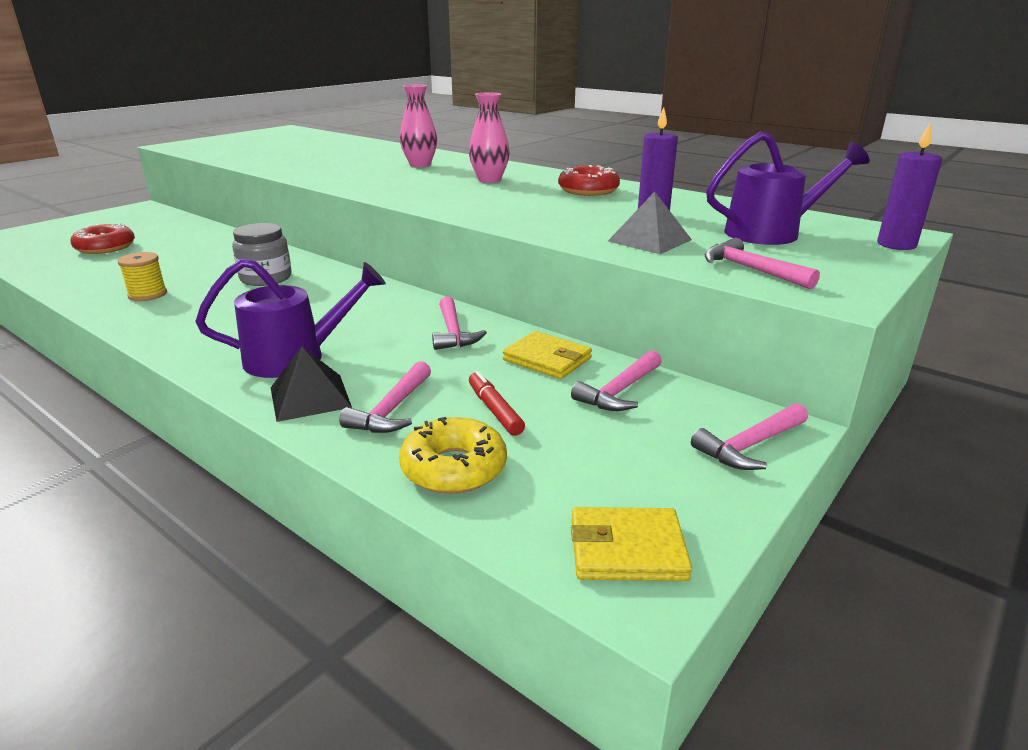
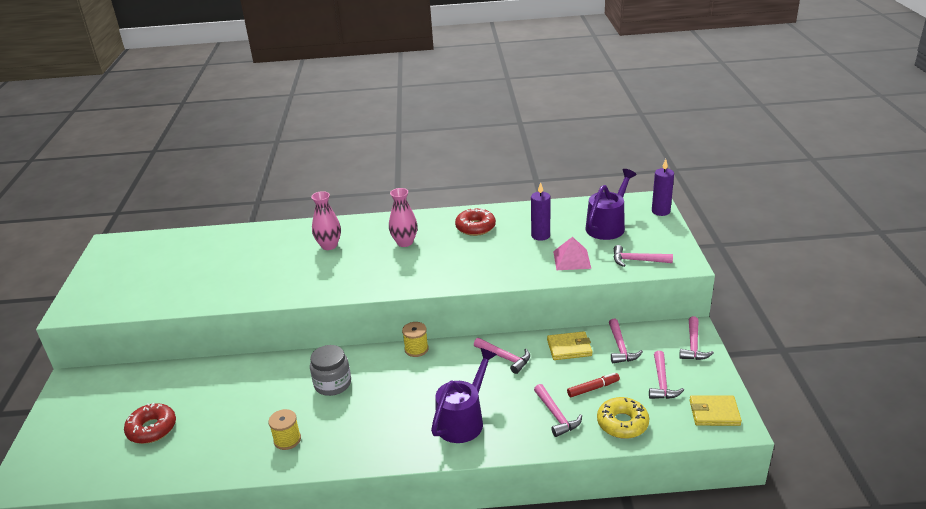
camera: 40 degrees left, 5 degrees up
black pyramid [271,346,352,422] -> none
red marker [469,371,525,436] -> red marker turned 135 degrees clockwise [567,373,620,397]
yellow wallet [571,507,692,581] -> yellow wallet turned 45 degrees clockwise [689,395,742,426]
grey pyramid [608,192,692,254] -> pink pyramid [553,237,591,270]
none -> yellow spool [402,322,429,357]
none -> pink hammer [649,351,684,399]

